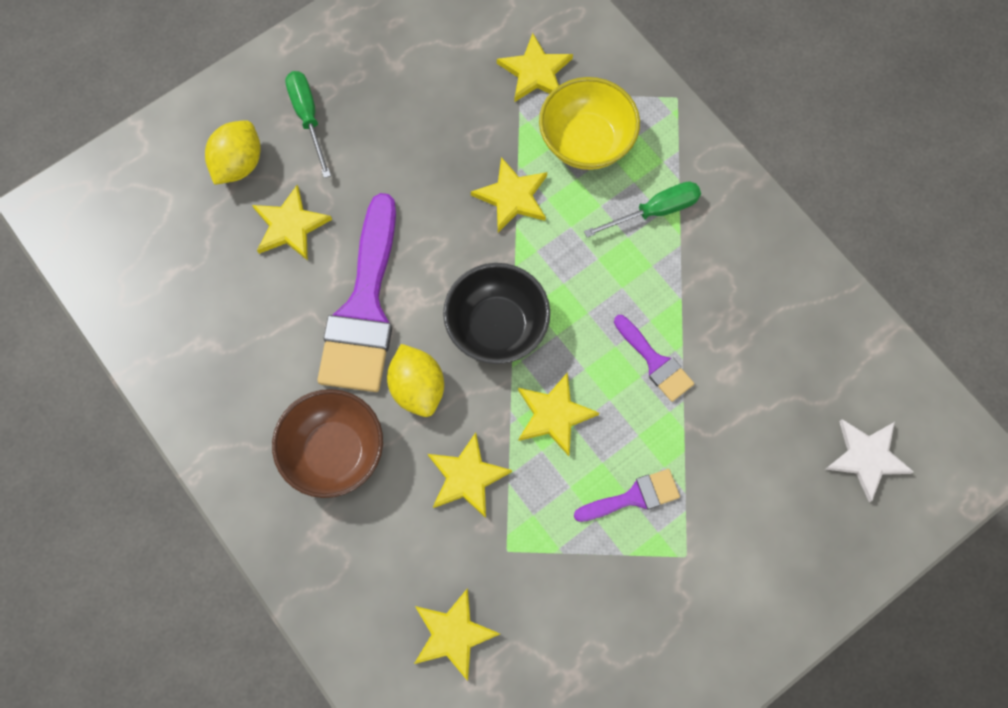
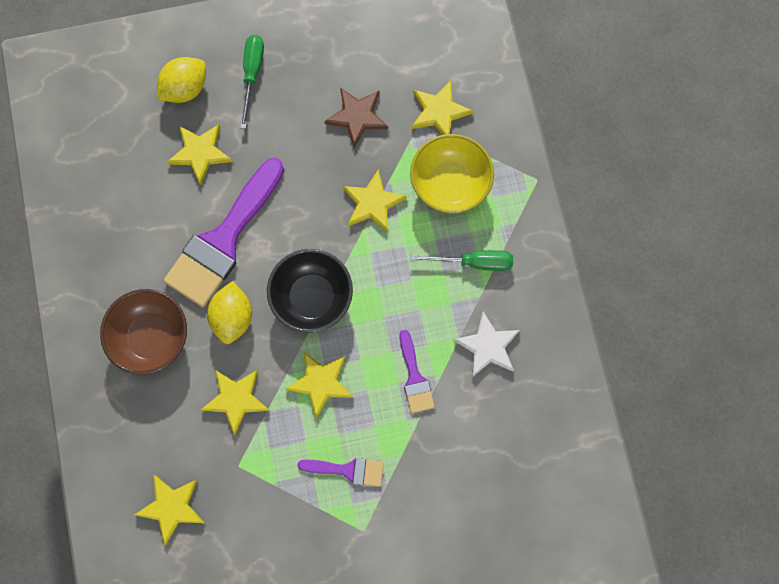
camera: 25 degrees right, 5 degrees up
white star [826,419,914,502] -> white star moved to [453,311,520,377]
none -> brown star [324,88,388,148]

